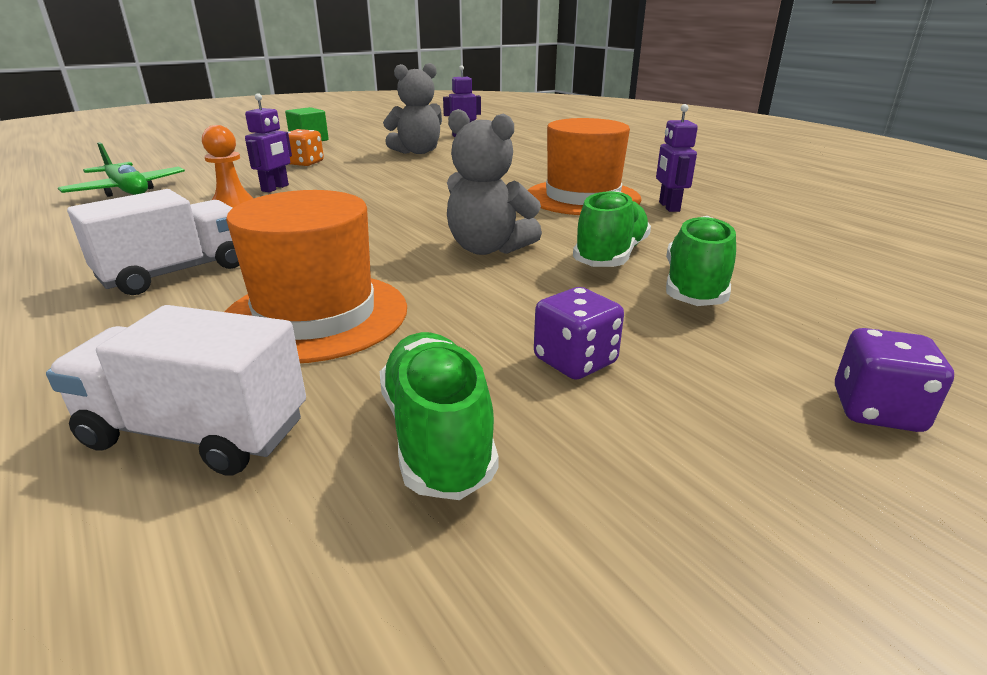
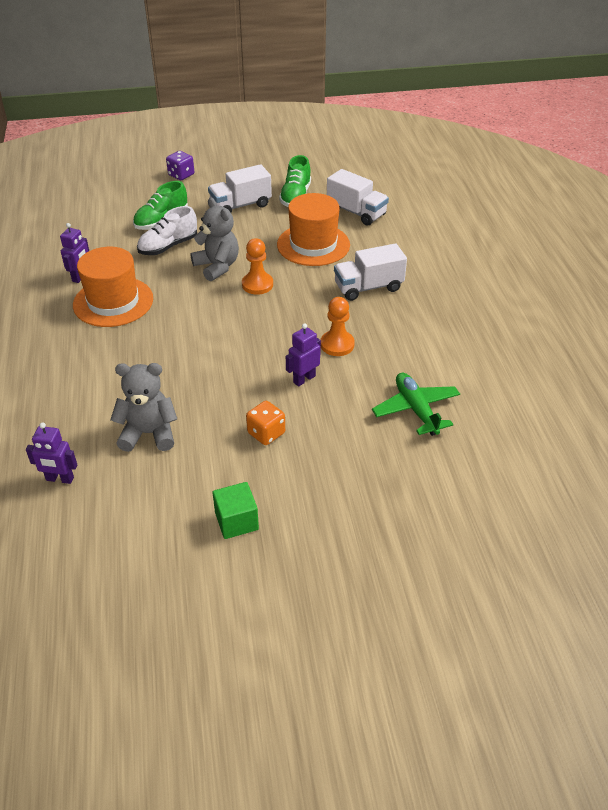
camera: 155 degrees left, 15 degrees up
purple dice [534,287,624,380] -> white truck [208,164,272,213]
green shoe [573,190,651,267] -> white shoe [137,206,197,255]
none -> orange pawn [242,238,273,295]

